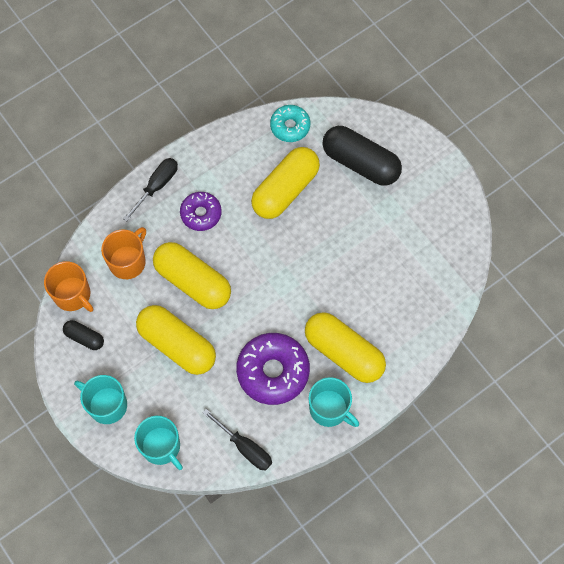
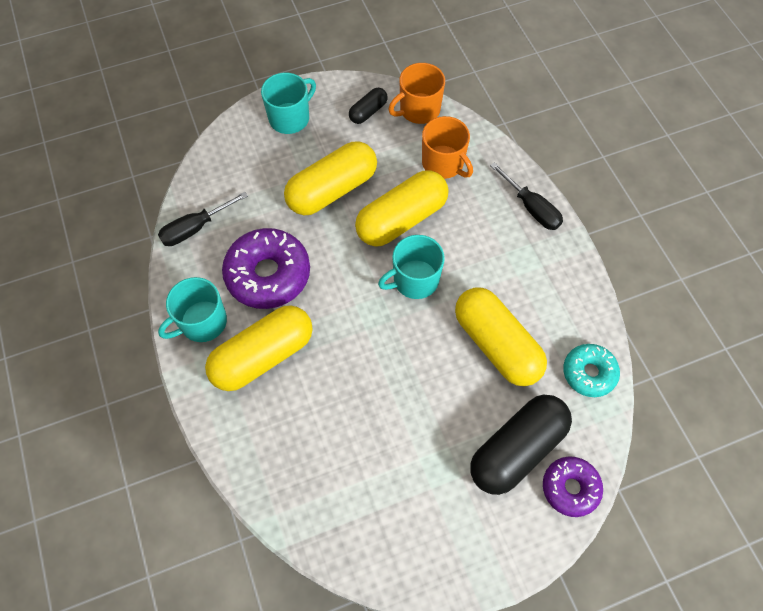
camera: 105 degrees right, 5 degrees down
turquoise mug [134,416,183,470] -> turquoise mug moved to [378,235,445,299]
purple donut [180,192,222,231] -> purple donut moved to [543,456,603,517]

